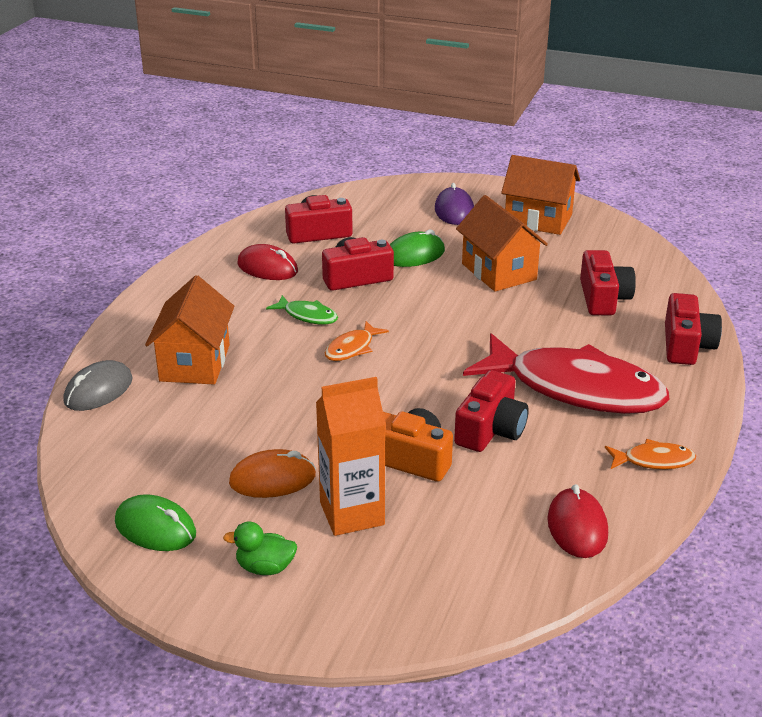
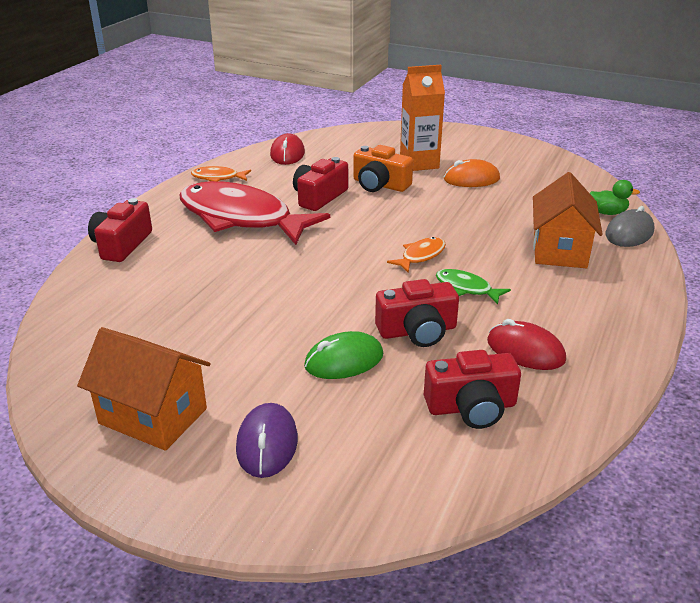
camera: 175 degrees left, 0 degrees up
green mouse [115,494,196,551] -> none
green duck [223,521,297,575] -> green duck moved to [590,180,640,215]
orange house [456,195,548,292] -> none
red camera [580,250,636,315] -> none

